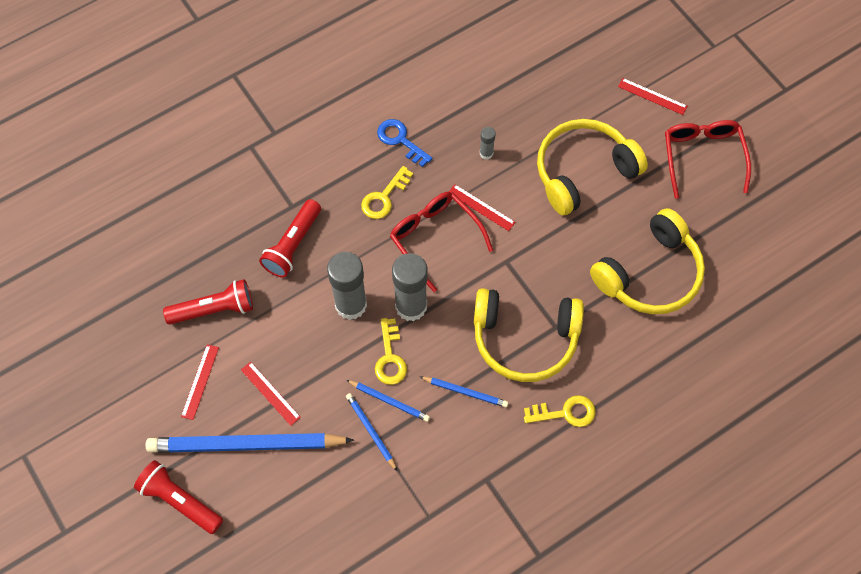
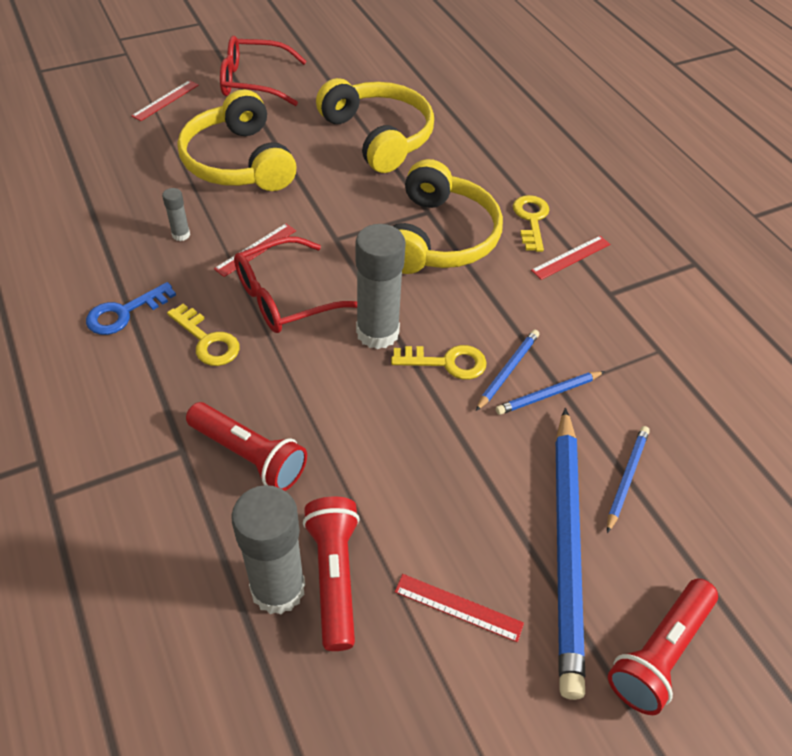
camera: 85 degrees left, 15 degrees down
red ruler [241,362,301,426] -> red ruler moved to [531,236,610,280]
grey glue stick [327,252,367,320] -> grey glue stick moved to [231,485,305,615]
blue pencil [420,377,508,408] -> blue pencil moved to [607,426,650,533]

